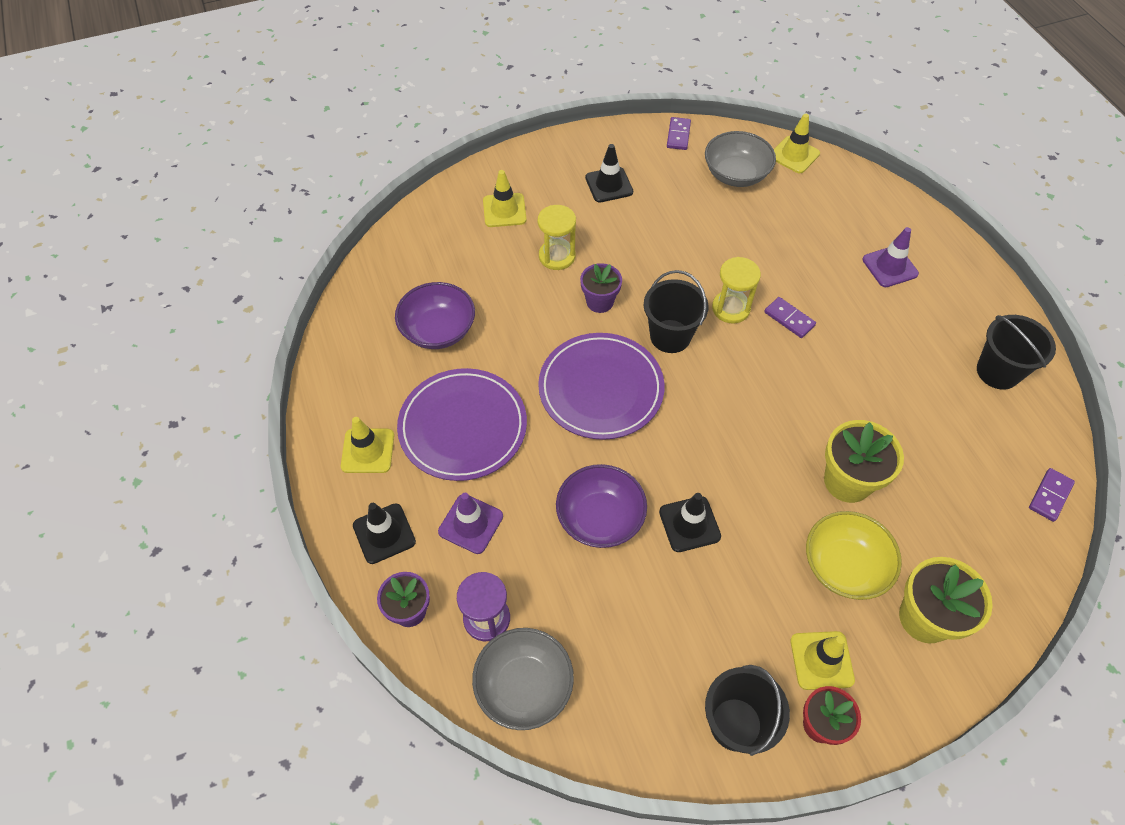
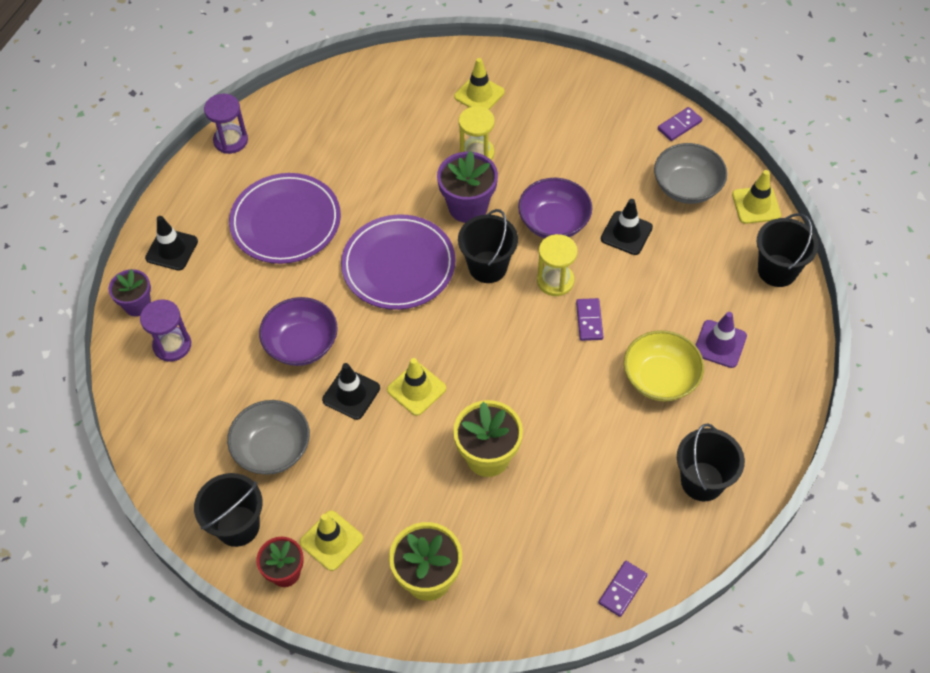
camera: 45 degrees right, 0 degrees up
yellow traffic cone [341,417,394,473] -> yellow traffic cone moved to [387,358,446,416]
purple bowl [395,282,475,349] -> purple bowl moved to [518,178,592,238]
purple traffic cone [438,493,503,554] -> none
grey bowl [472,628,574,730] -> grey bowl moved to [227,400,310,475]
purple flower pot [580,263,622,313] -> purple flower pot [437,151,498,223], size x1.54
black traffic cone [585,144,633,203] -> black traffic cone moved to [601,199,653,255]
yellow bowl [806,511,902,600] -> yellow bowl moved to [624,330,704,401]
purple domino [1029,468,1075,522] -> purple domino turned 45 degrees counterclockwise [598,561,647,617]
none -> purple hourglass [204,94,248,154]
none -> black bucket [757,213,818,287]

